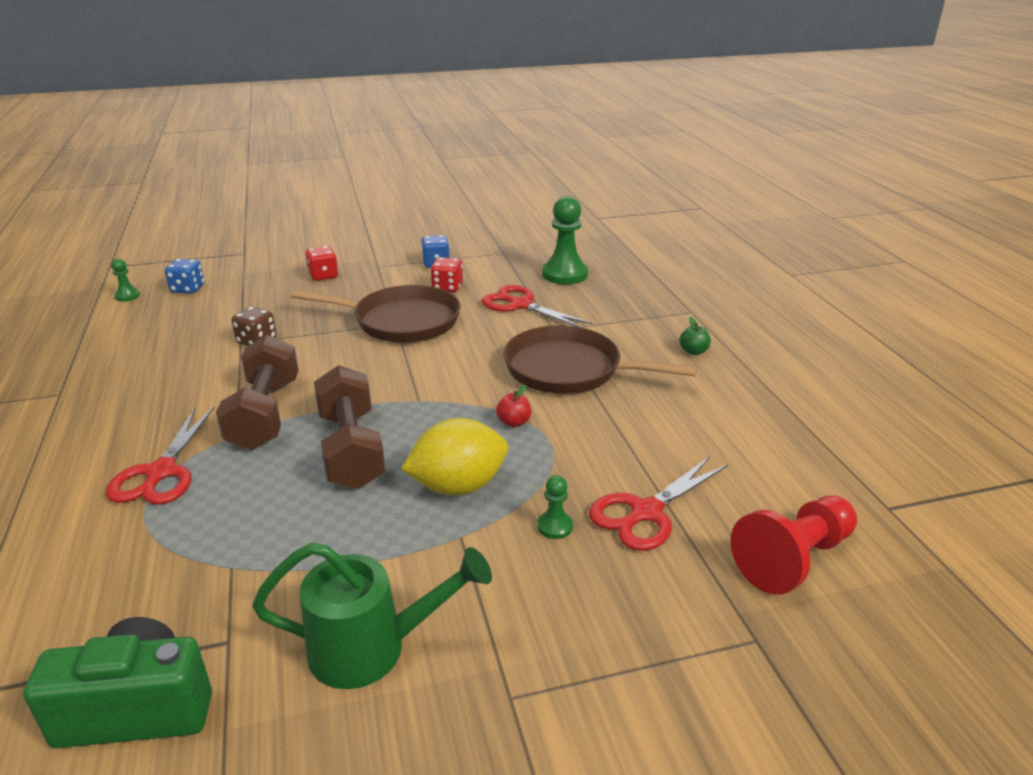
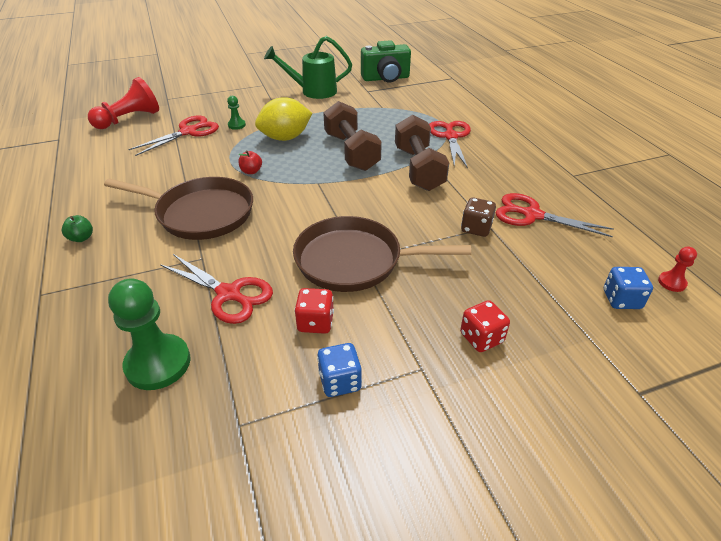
camera: 175 degrees right, 10 degrees up
green pawn [111,258,140,301] -> red pawn [658,247,697,292]
none -> red scissors [495,193,614,237]

